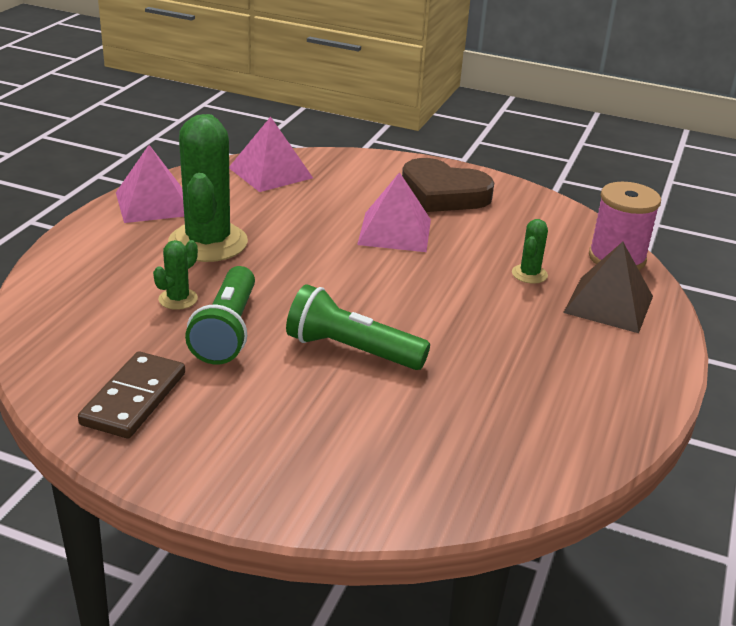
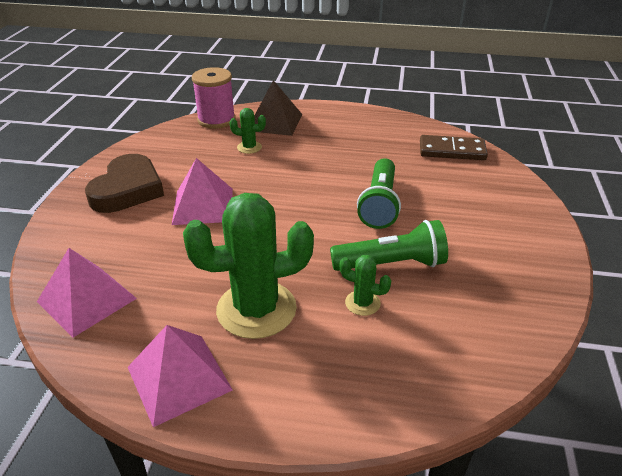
camera: 100 degrees left, 5 degrees up
brown domino [78,351,185,438] -> brown domino moved to [420,135,488,160]

